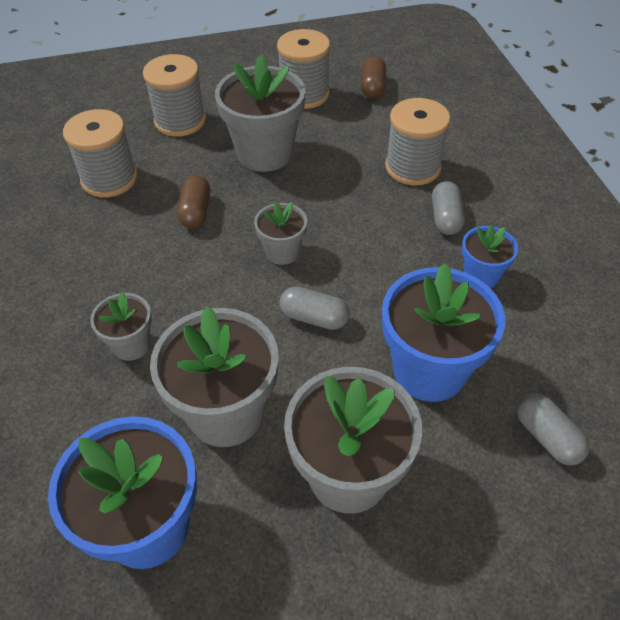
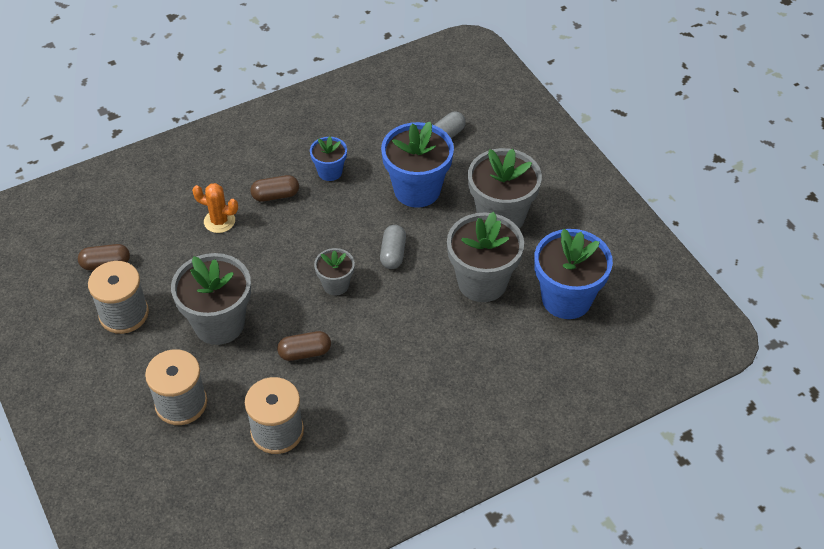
camera: 105 degrees left, 0 degrees up
grey flower pot [90,292,152,361] -> none
grey spool [385,98,451,185] -> orange cactus [192,183,238,233]
grey capsule [432,181,465,235] -> brown capsule [250,175,299,202]

